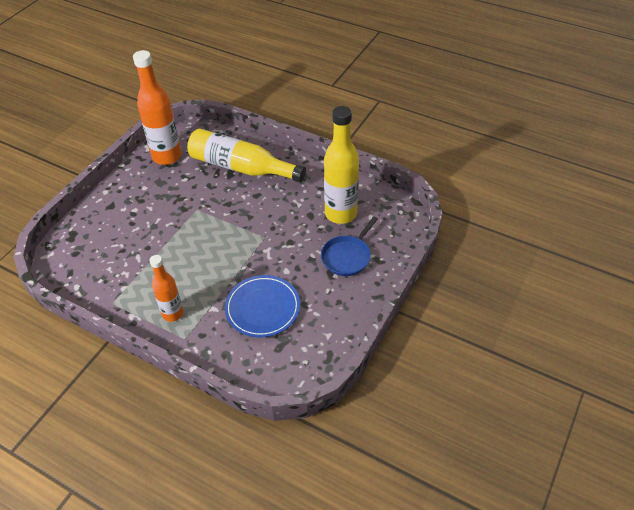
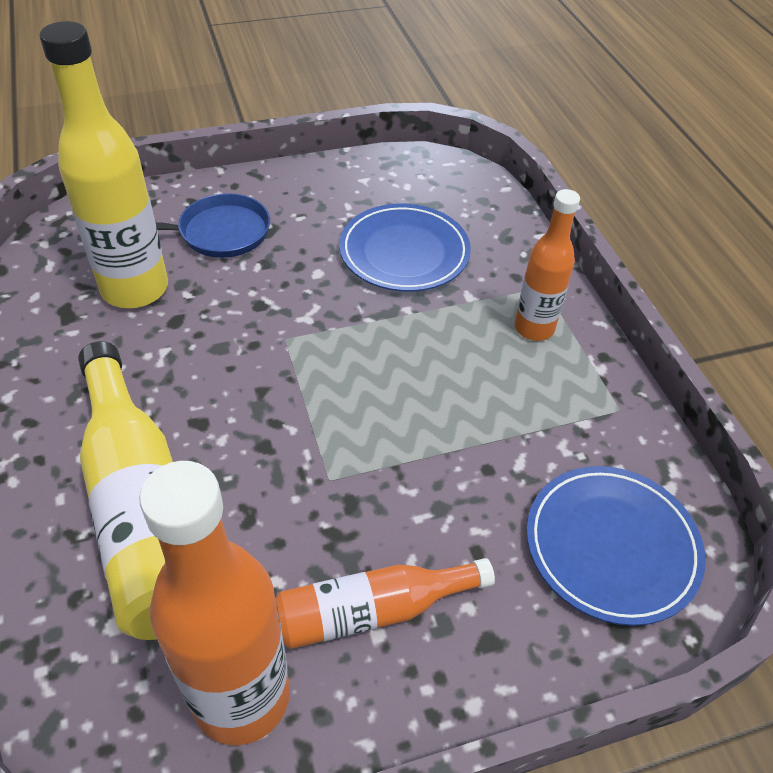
camera: 140 degrees left, 0 degrees up
none -> orange bottle [275,558,495,649]
none -> blue plate [527,466,706,626]

